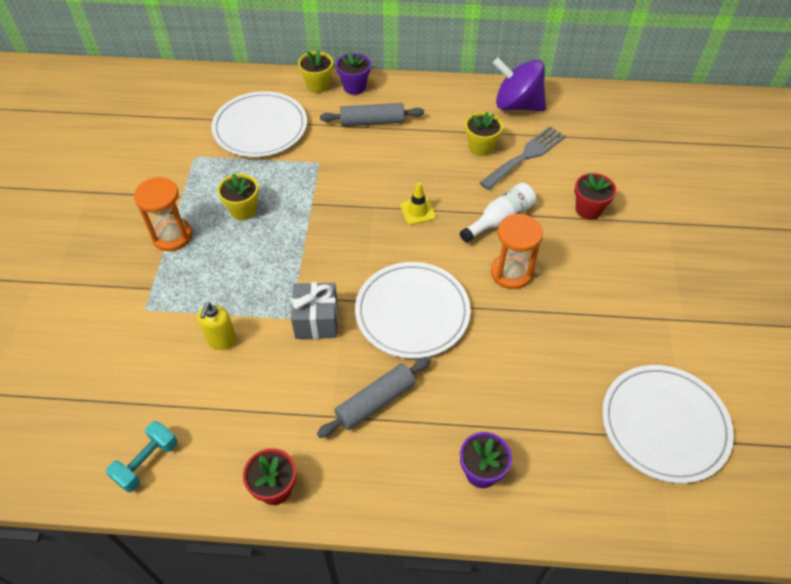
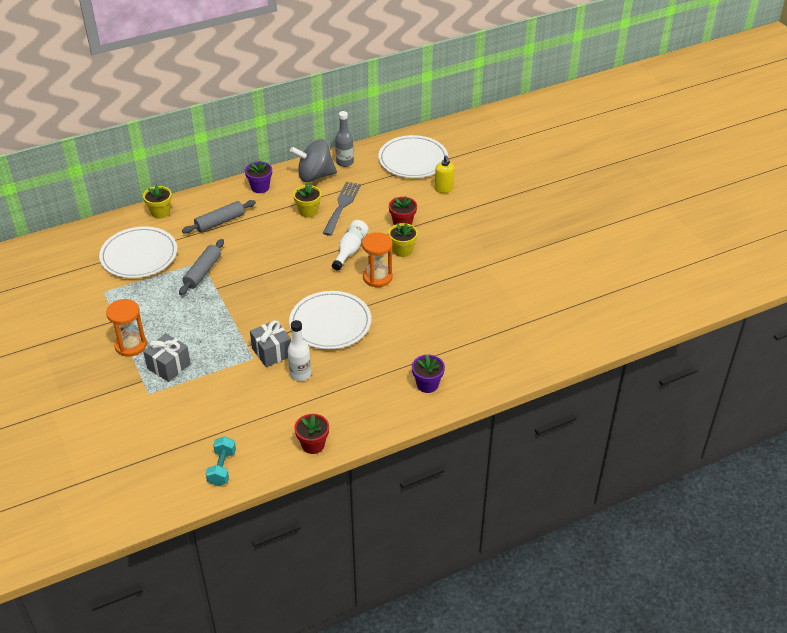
camera: 30 degrees left, 10 degrees down
yellow soap dispenser [197,302,237,350] -> yellow soap dispenser moved to [435,155,454,193]
yellow flower pot [217,174,259,220] -> yellow flower pot moved to [388,223,418,257]
grey rolling pin [317,357,431,438] -> grey rolling pin moved to [179,239,224,295]
purple flower pot [336,52,371,95] -> purple flower pot moved to [245,161,272,193]
yellow traffic cone [400,183,436,225] -> none
purple spinning top [493,58,546,111] -> grey spinning top [290,139,337,182]
white plate [602,365,734,483] -> white plate moved to [378,135,448,178]
none -> grey gift [143,333,191,382]
none -> white bottle [288,320,311,381]
none -> grey bottle [335,111,354,167]

